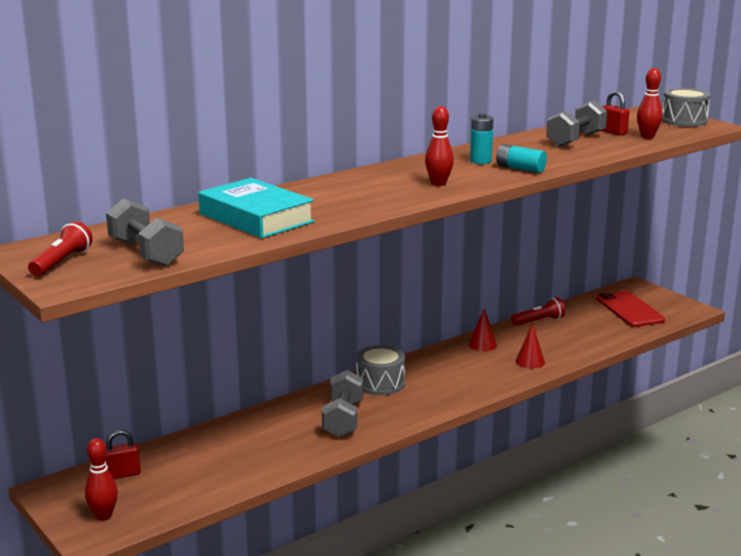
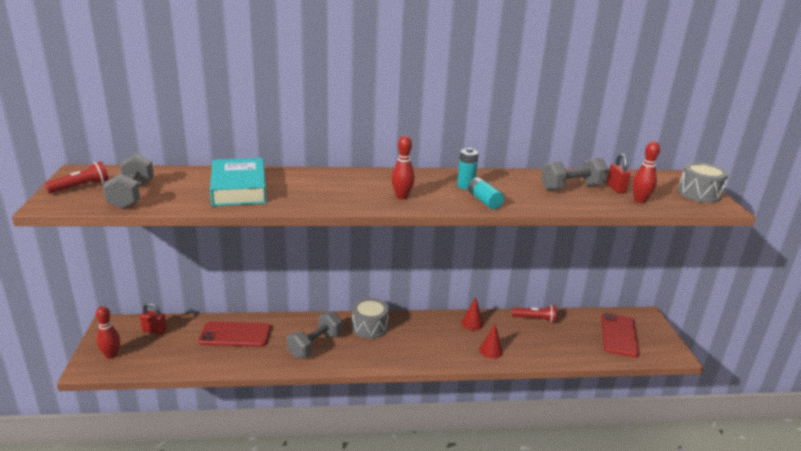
camera: 30 degrees right, 5 degrees up
none -> red phone [198,321,271,347]

